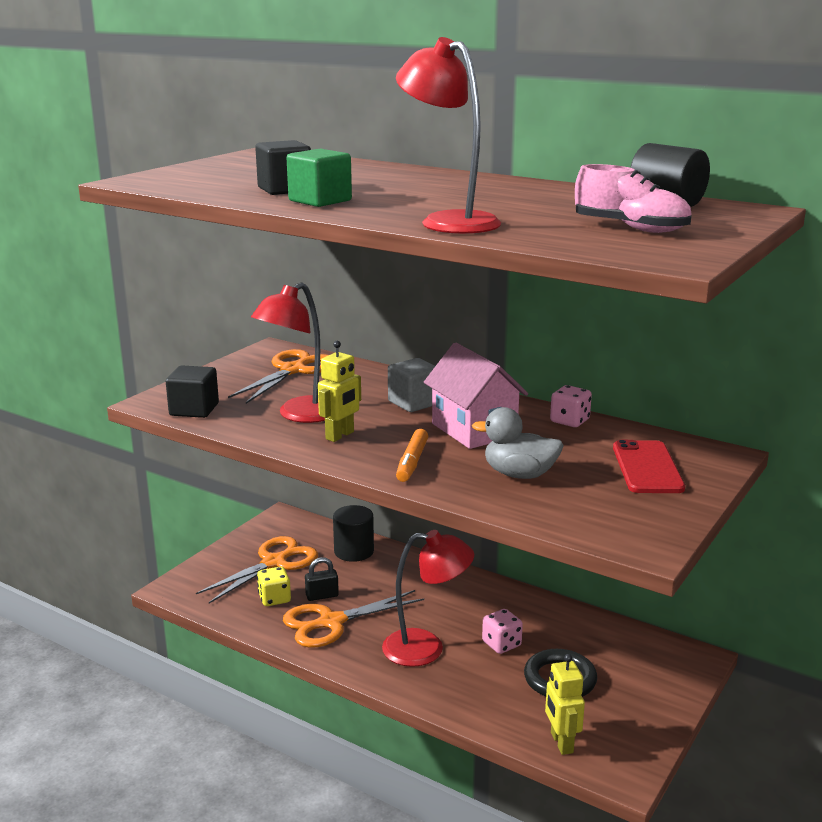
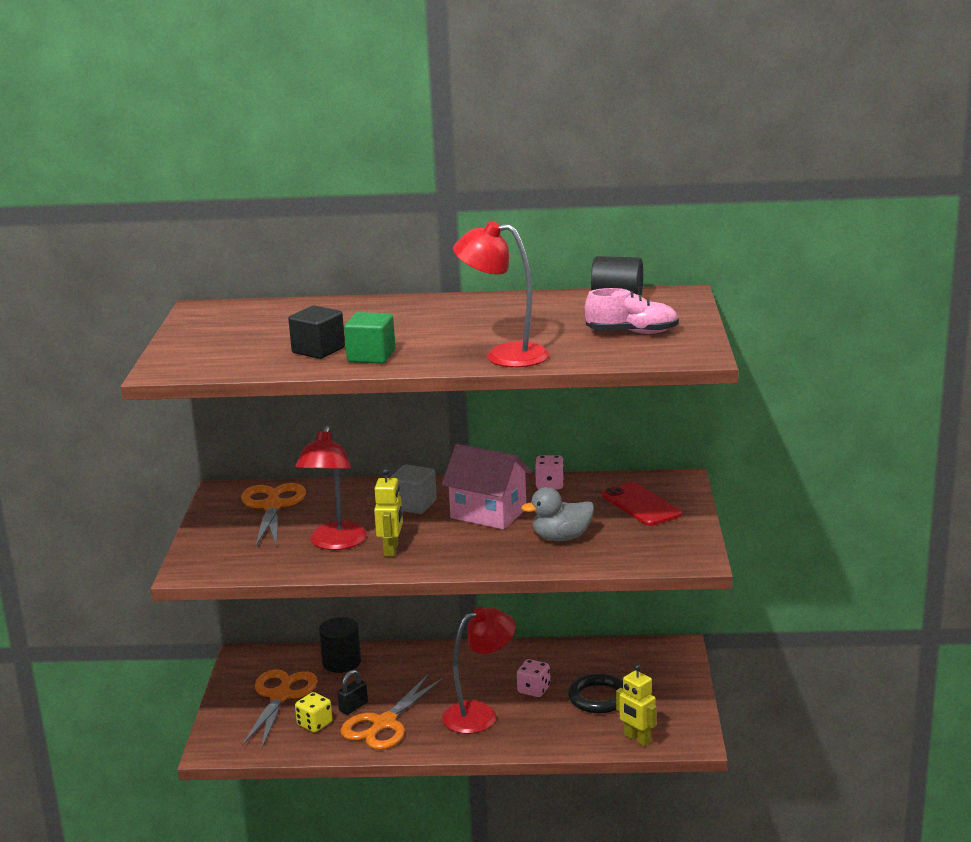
camera: 30 degrees left, 0 degrees up
black cube [166,365,219,418] -> none
orange marker [396,429,428,482] -> none

